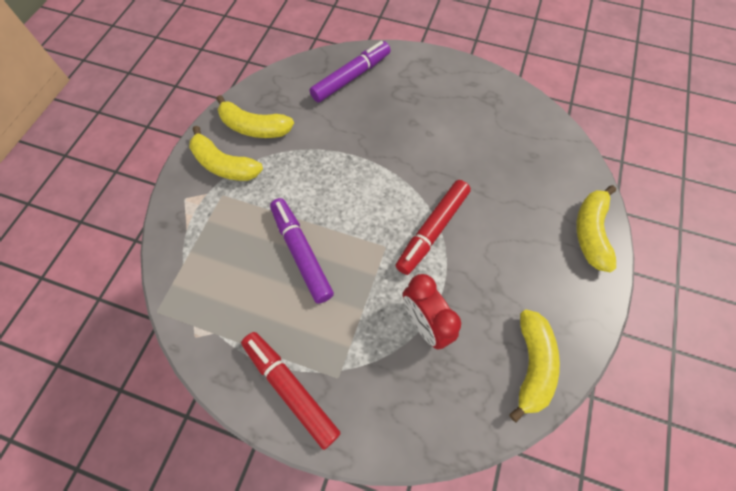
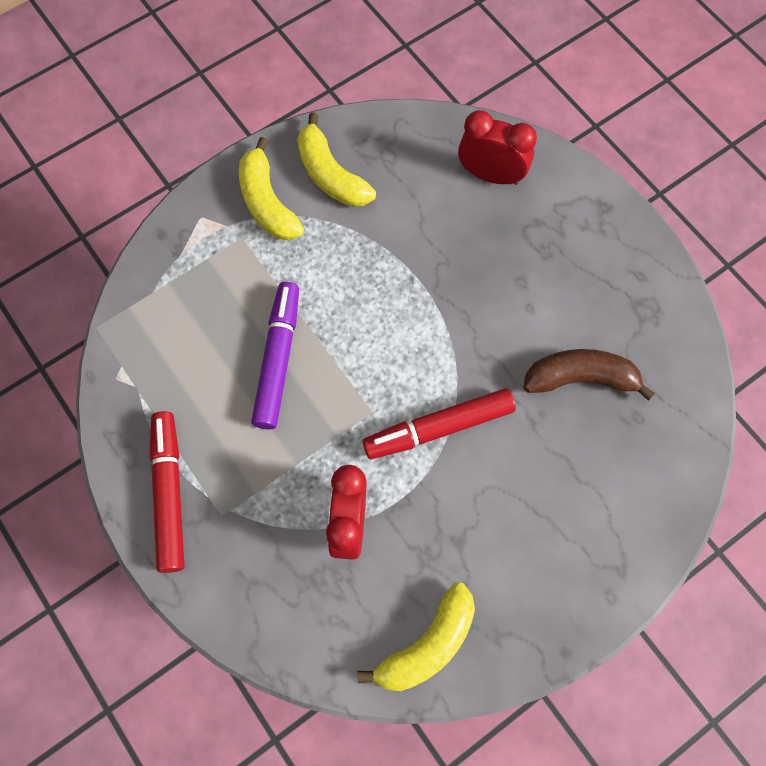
camera: 35 degrees right, 5 degrees up
purple marker [310,41,391,103] -> red clock [458,110,537,185]
yellow banana [576,185,616,273] -> none
none -> brown banana [524,349,655,401]

